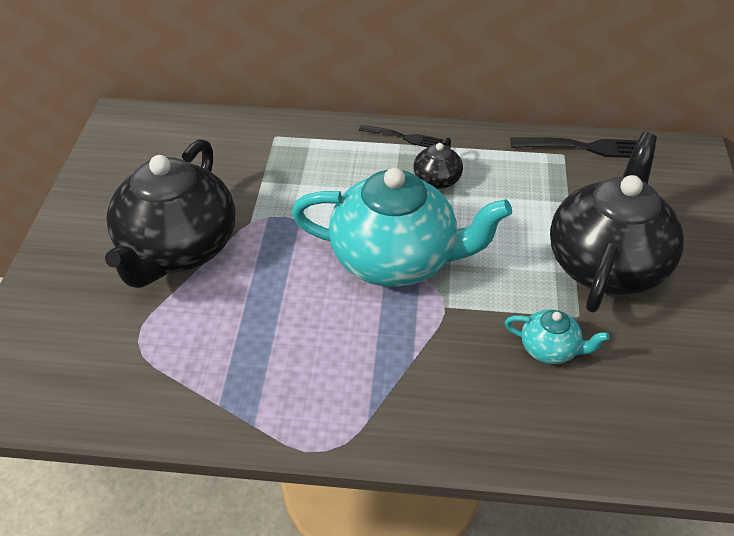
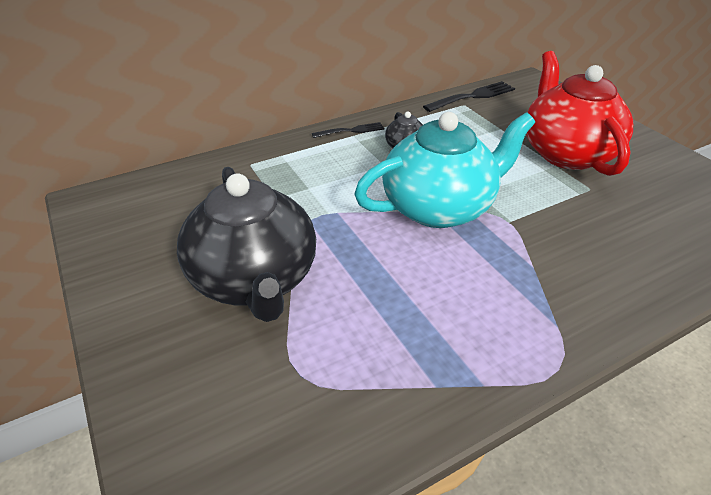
camera: 35 degrees left, 5 degrees down
turquoise teapot [505,309,609,364] -> none
black teapot [550,132,684,313] -> red teapot [526,51,633,176]

